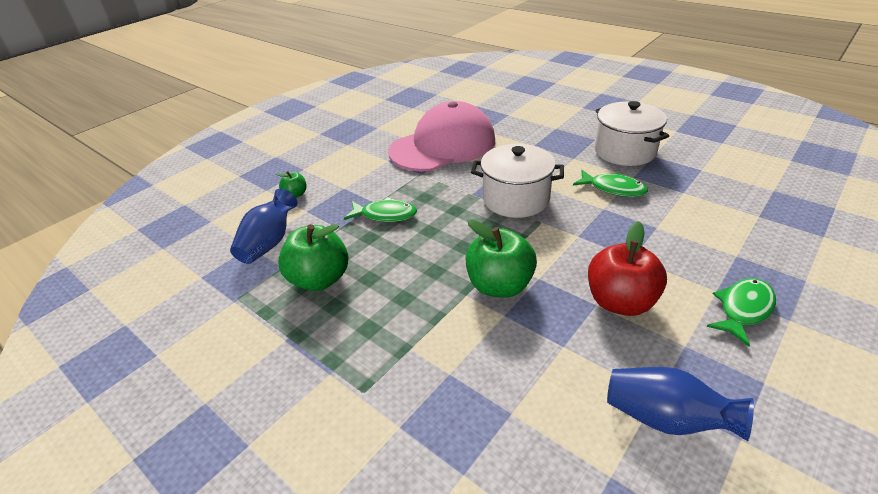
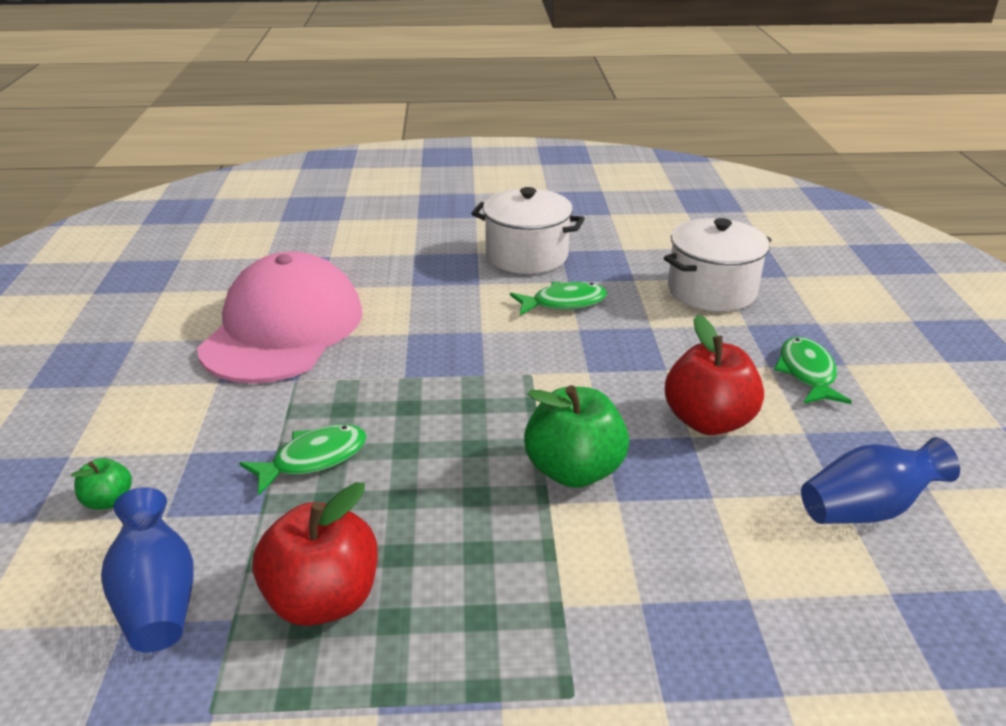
camera: 45 degrees left, 5 degrees down
green apple [278,224,348,291] -> red apple [252,482,378,626]
white pot [471,144,564,218] -> white pot moved to [664,218,771,312]

